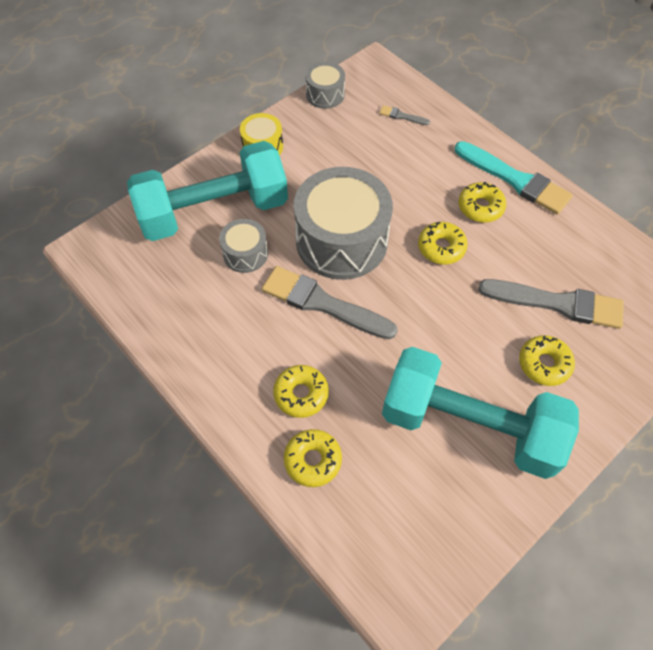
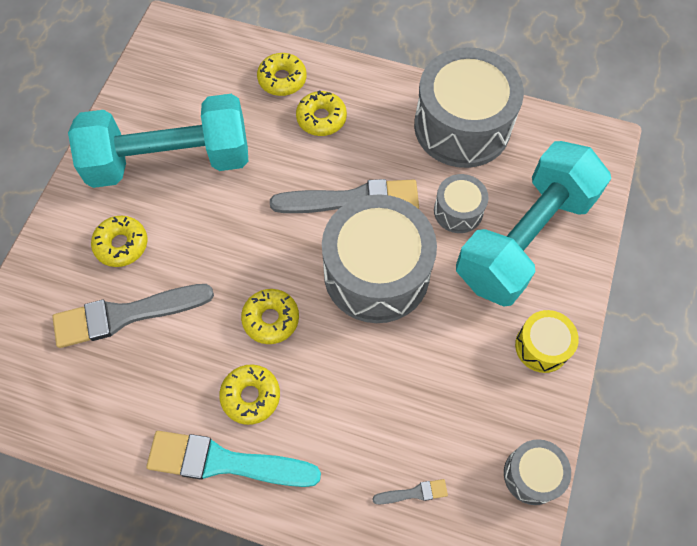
camera: 150 degrees right, 5 degrees up
none -> grey drum [414,47,524,168]

